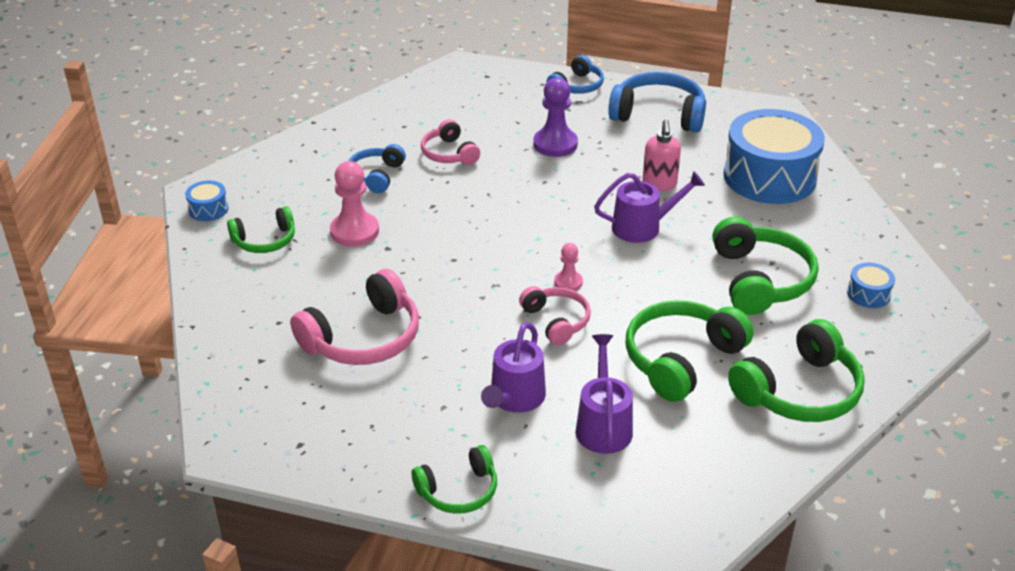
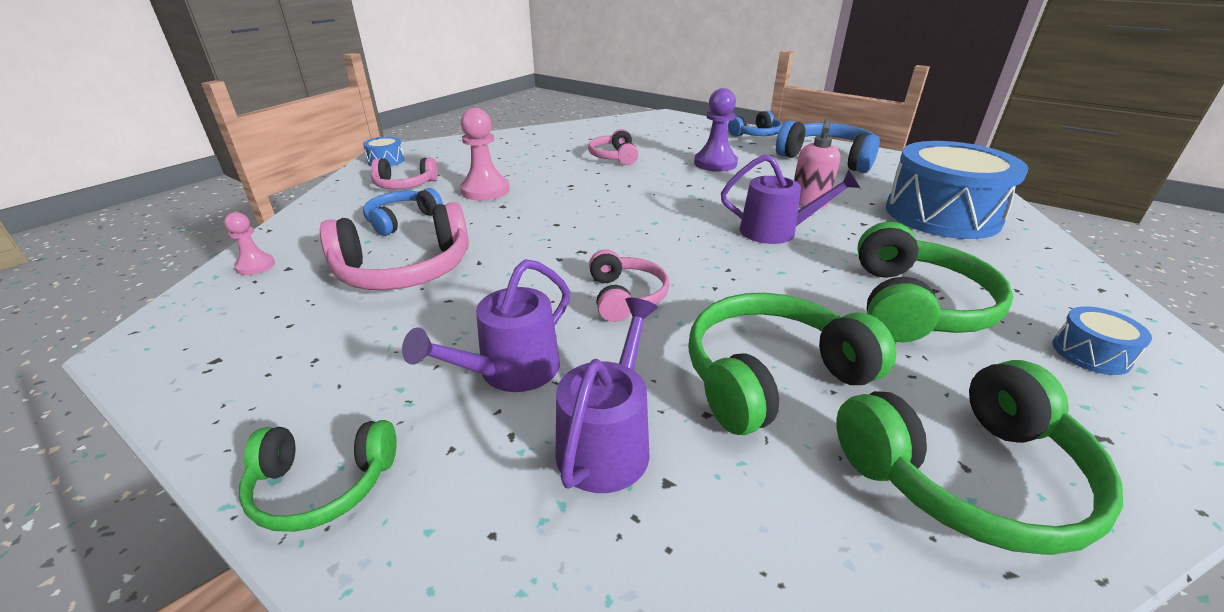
camera: 20 degrees right, 5 degrees down
green headphones [227,206,295,253] -> pink headphones [371,158,438,189]
blue headphones [348,144,406,193] -> blue headphones moved to [363,188,443,236]
pink pawn [554,243,583,291] -> pink pawn moved to [224,212,275,275]

